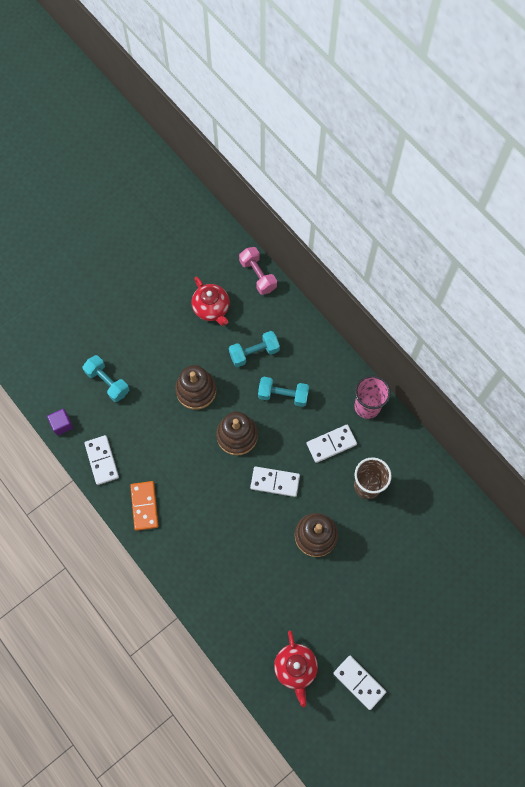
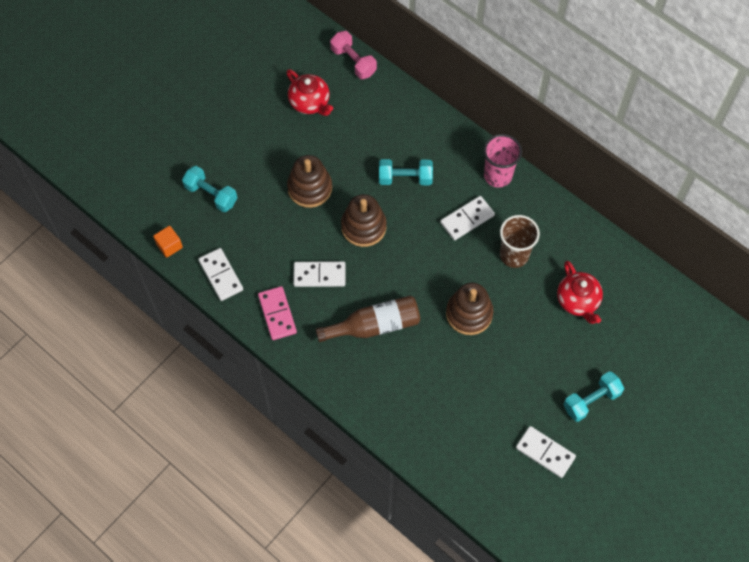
camera: 10 degrees left, 5 degrees down
purple cube [47,409,73,436] -> orange cube [153,226,183,258]
orange domino [130,481,158,531] -> pink domino [258,286,297,340]
turquoise dumbbell [229,331,280,367] -> turquoise dumbbell moved to [563,371,624,422]
white domino [250,467,300,497] -> white domino moved to [293,261,345,287]
red teapot [274,630,318,707] -> red teapot moved to [557,261,603,324]
none -> brown bottle [316,295,420,342]

